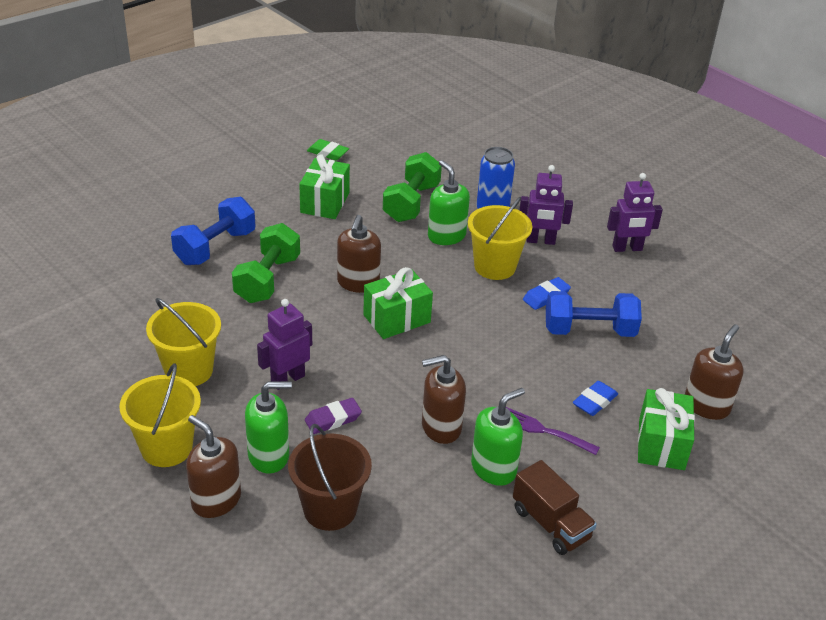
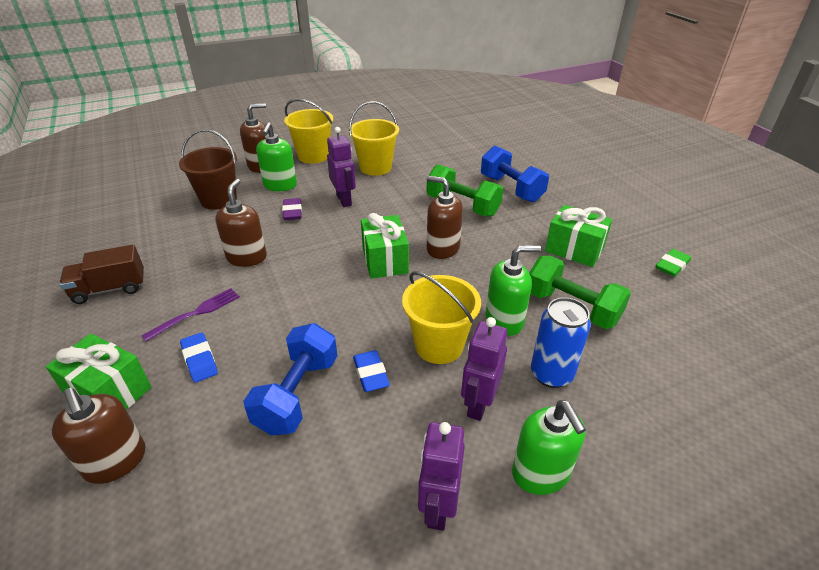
camera: 110 degrees right, 0 degrees up
green soap dispenser [471,388,525,486] -> green soap dispenser moved to [512,400,586,495]

